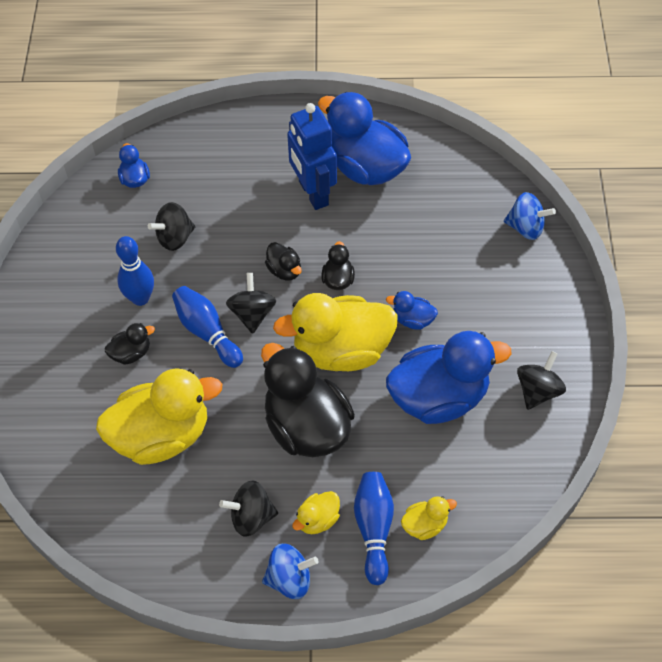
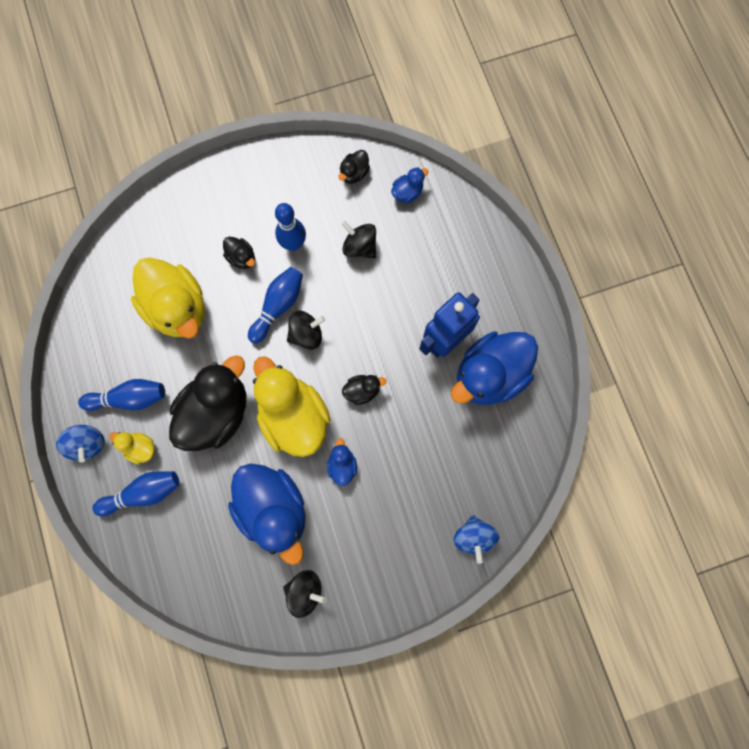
camera: 70 degrees right, 20 degrees up
black spinning top [219,481,278,537] -> blue bowling pin [78,379,165,411]
black duck [265,242,302,280] -> black duck moved to [338,150,370,184]
blue duck [318,92,411,185] -> blue duck turned 150 degrees counterclockwise [451,332,538,405]
yellow duck [401,496,457,540] -> none

